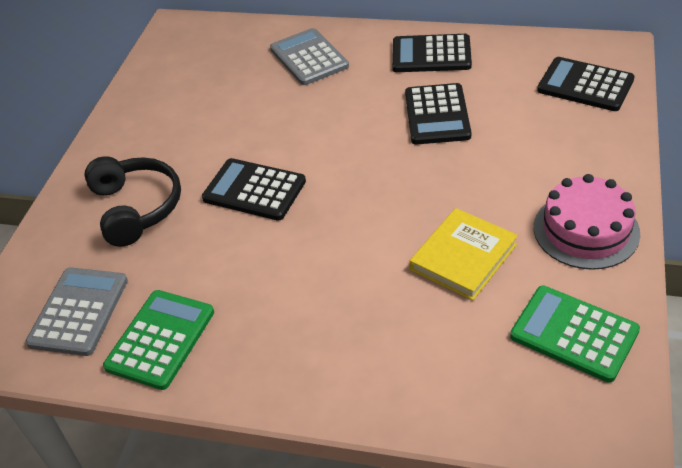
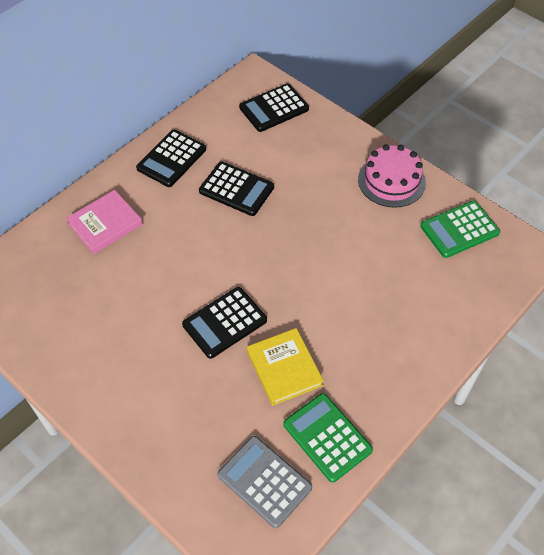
camera: 65 degrees left, 10 degrees up
black headphones [84,156,181,247] -> none
grey calculator [270,28,349,85] -> pink book [66,190,143,254]
yellow book [410,208,518,300] -> yellow book moved to [247,328,324,406]

